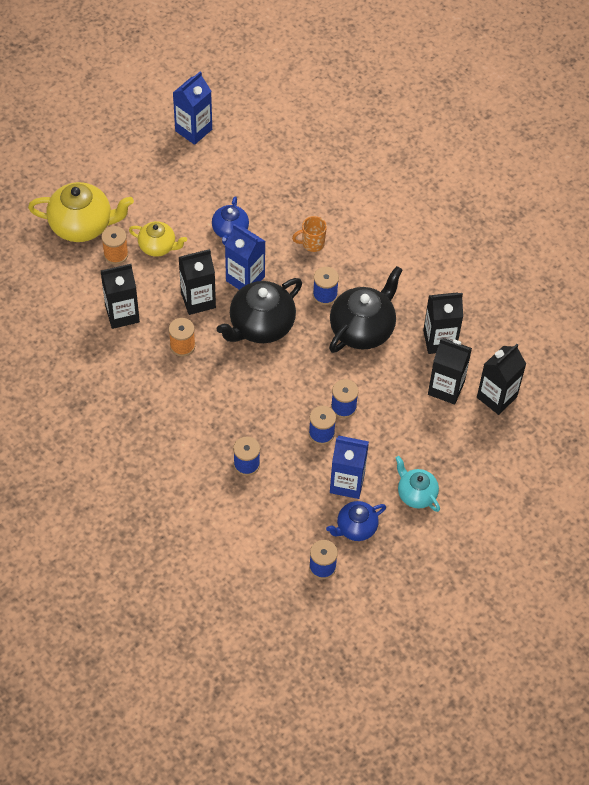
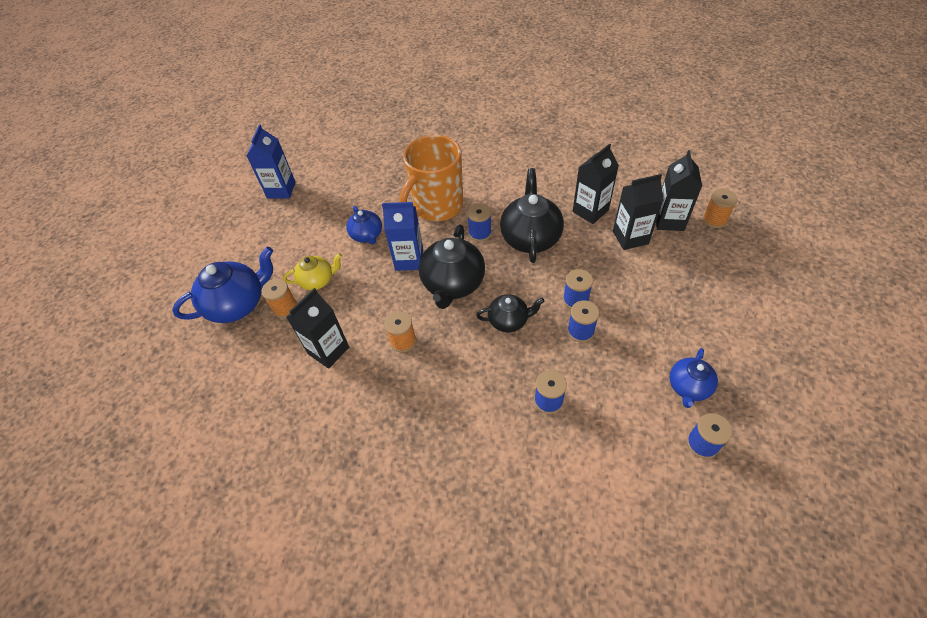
camera: 30 degrees left, 5 degrees down
yellow teapot [28,182,134,242] -> blue teapot [172,247,273,323]
black carton [179,249,216,315] -> none
orange mug [292,216,327,252] -> orange mug [399,135,463,221], size x2.42
blue carton [330,435,369,499] -> none
turquoise teapot [396,456,440,512] -> none
none -> black teapot [476,294,544,332]
none -> orange spool [703,189,738,228]

